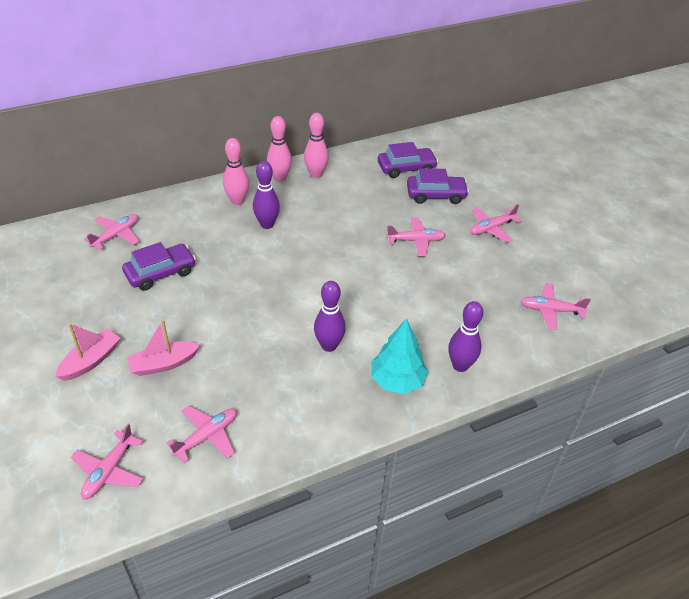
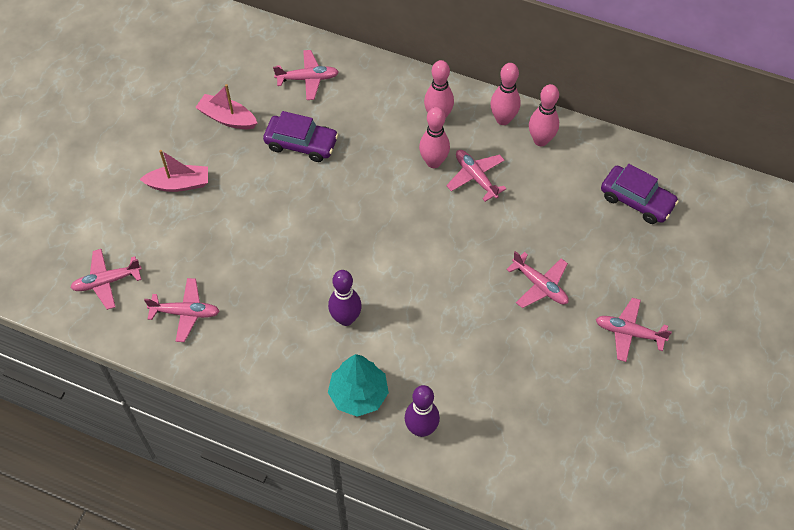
camera: 50 degrees right, 15 degrees up
pink boat [127,319,200,376] -> pink boat moved to [195,84,257,129]
purple bowling pin [253,161,280,229] -> pink bowling pin [419,107,450,168]
purple car [407,168,469,204] -> none
pink plane [521,283,591,330] -> pink plane moved to [446,150,507,202]

